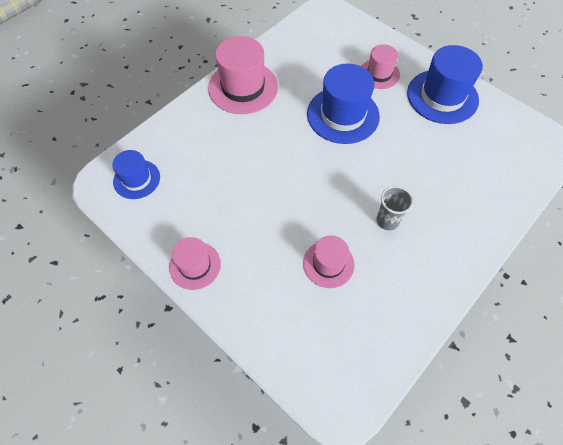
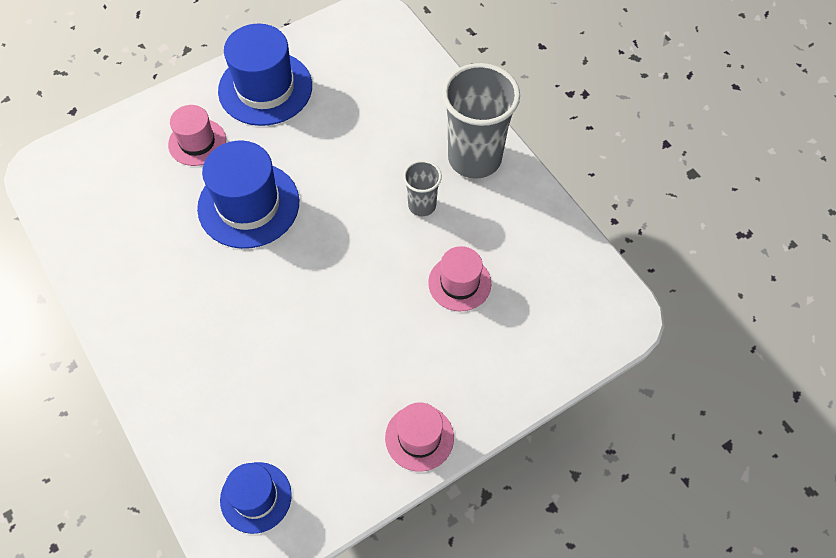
camera: 75 degrees left, 0 degrees up
pink hat [208,36,278,114] -> none
none -> grey cup [442,63,520,179]

